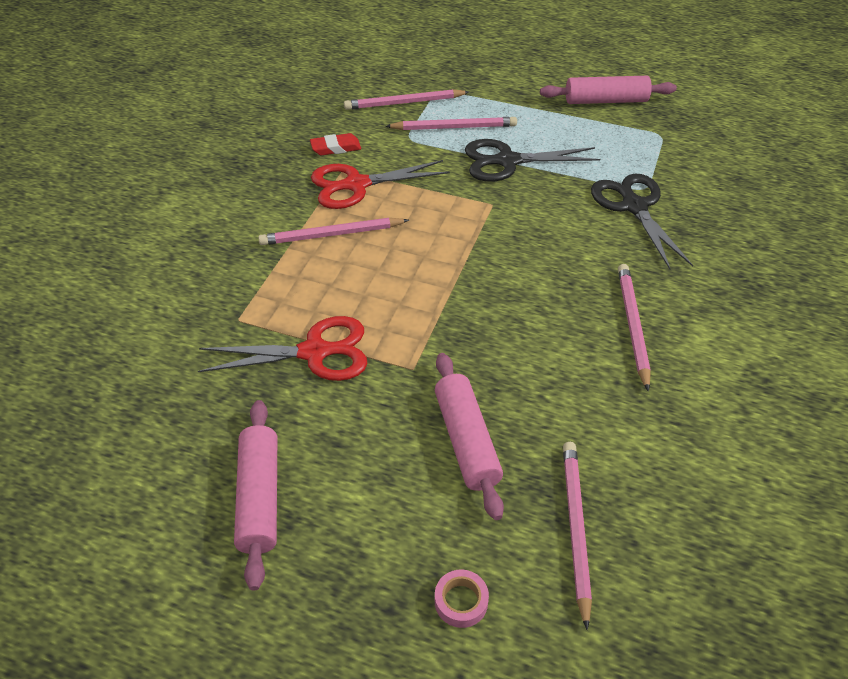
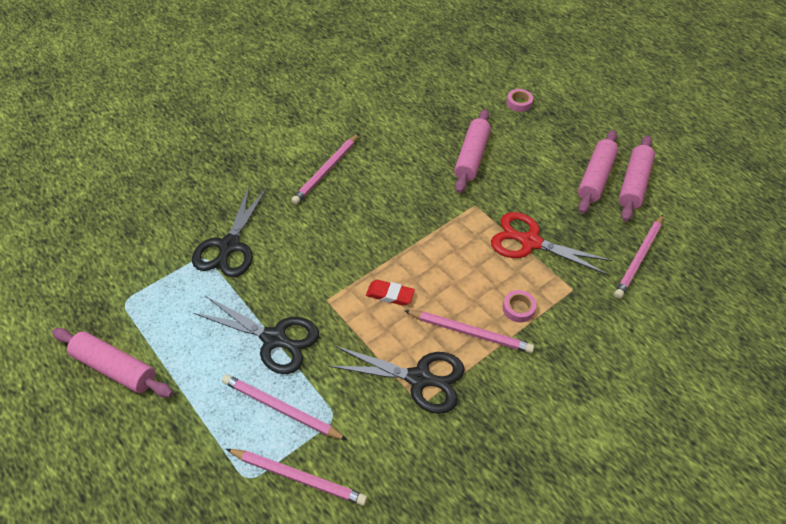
camera: 150 degrees left, 5 degrees up
red eraser [310,133,361,155] -> red eraser moved to [366,280,415,306]
red scissors [311,160,450,209] -> black scissors [328,346,465,414]
pink pencil [563,442,592,630] -> pink pencil moved to [614,215,663,299]
none -> pink tape [503,290,536,322]
none -> pink rolling pin [619,135,655,222]

